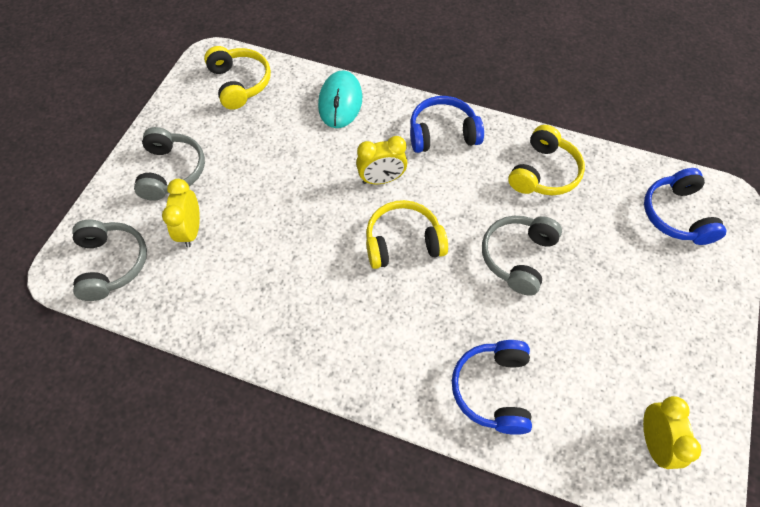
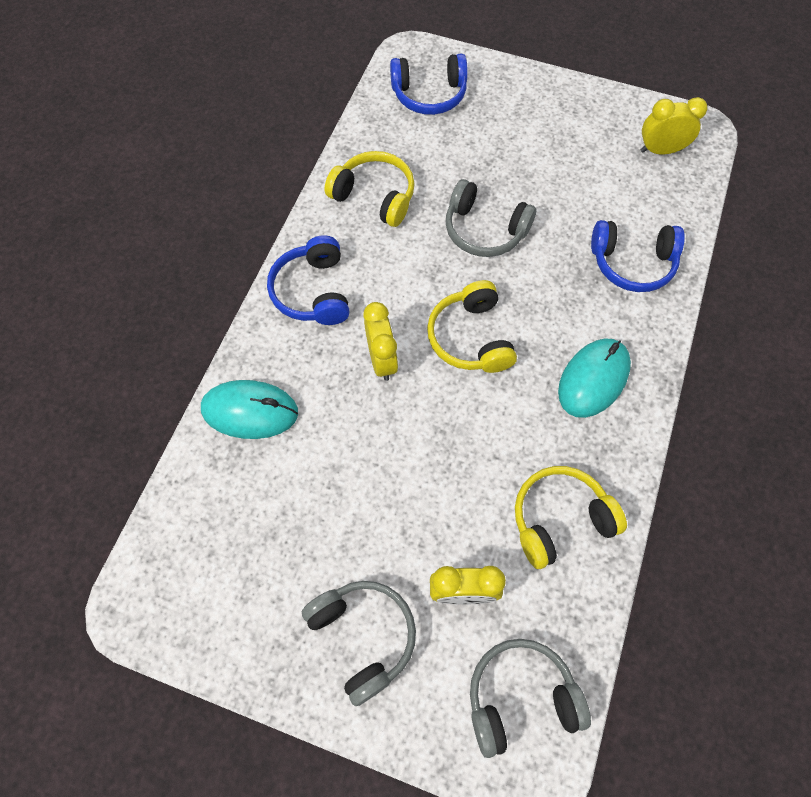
camera: 90 degrees left, 5 degrees up
grey headphones [134,127,205,201] -> grey headphones turned 60 degrees clockwise [302,581,416,706]
yellow headphones [204,46,271,110] -> yellow headphones moved to [515,466,627,569]
none -> turquoise mouse [558,338,631,418]

